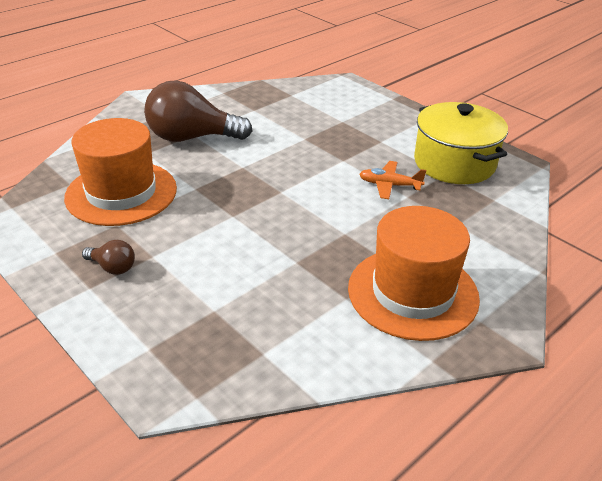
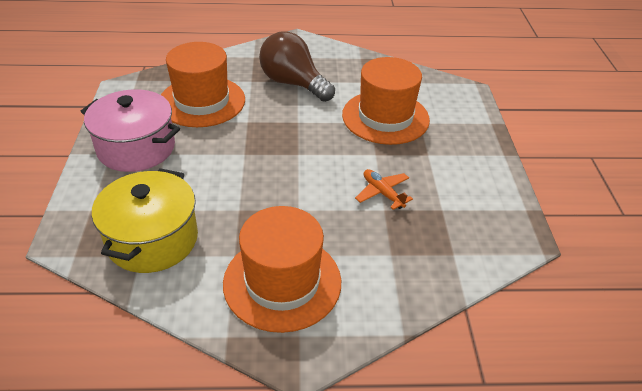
camera: 40 degrees right, 5 degrees up
brown light bulb [82,240,135,275] -> pink pot [80,89,180,172]
yellow pot [414,102,508,184] -> yellow pot moved to [92,168,198,273]
none -> orange hat [342,57,430,145]

